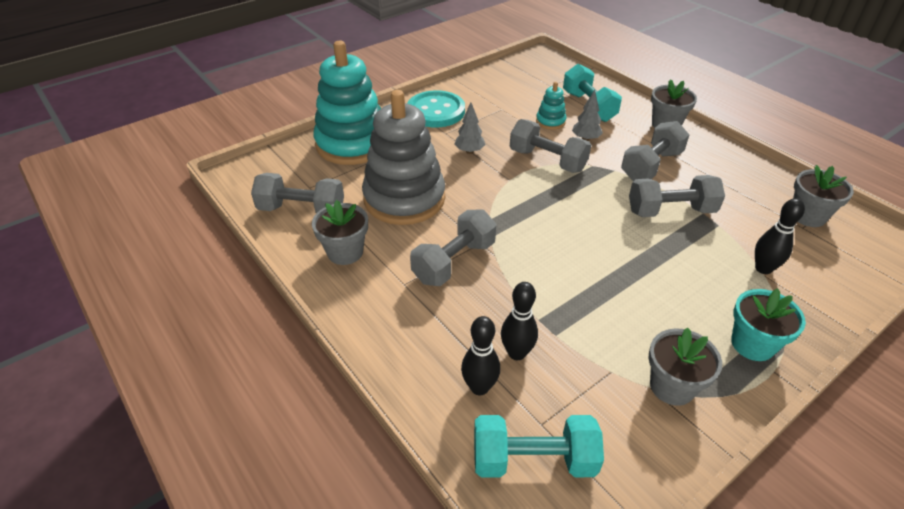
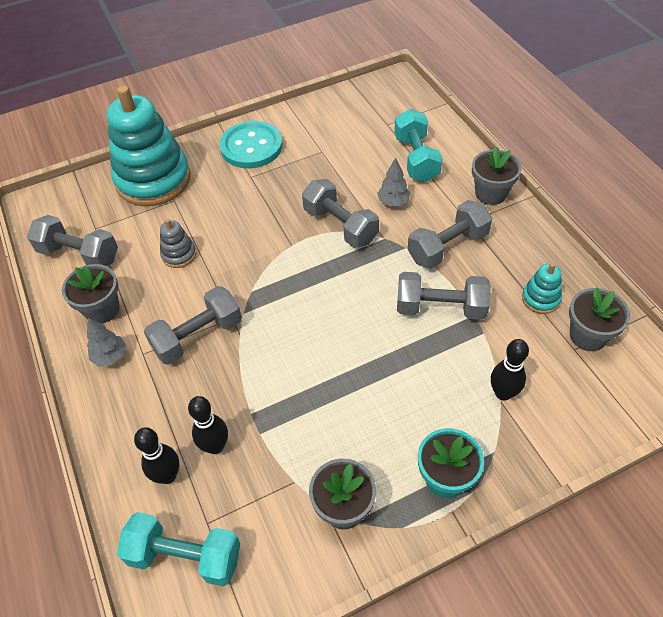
camera: 15 degrees right, 10 degrees up
grey stacking toy [362,90,445,225] -> grey stacking toy [160,219,196,268], size x0.43
grey tree [455,102,486,154] -> grey tree moved to [87,318,126,367]
turquoise stacking toy [536,82,566,130] -> turquoise stacking toy moved to [522,263,562,314]

